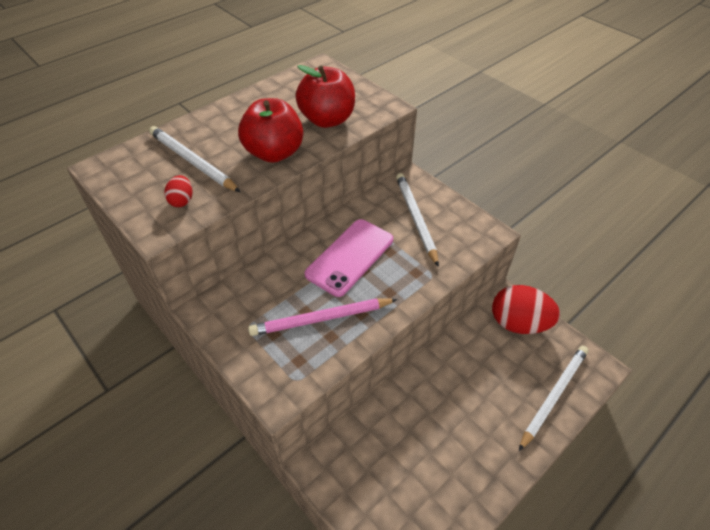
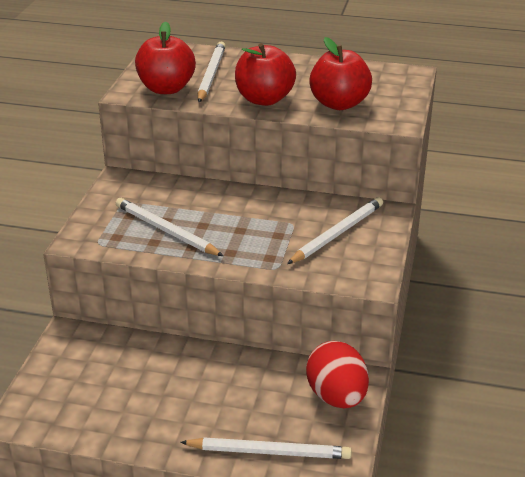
camera: 55 degrees right, 15 degrees down
red egg [164,175,193,207] -> red apple [135,21,196,94]
pink pencil [248,298,398,336] -> white pencil [116,198,223,256]
pink phone [305,219,393,297] -> none

